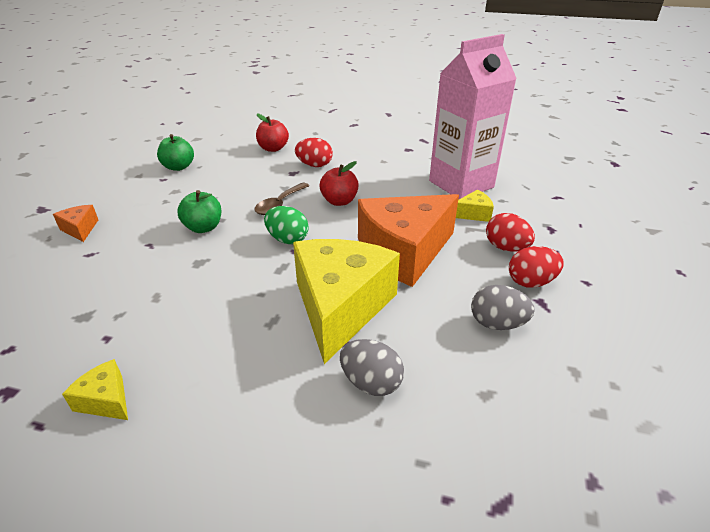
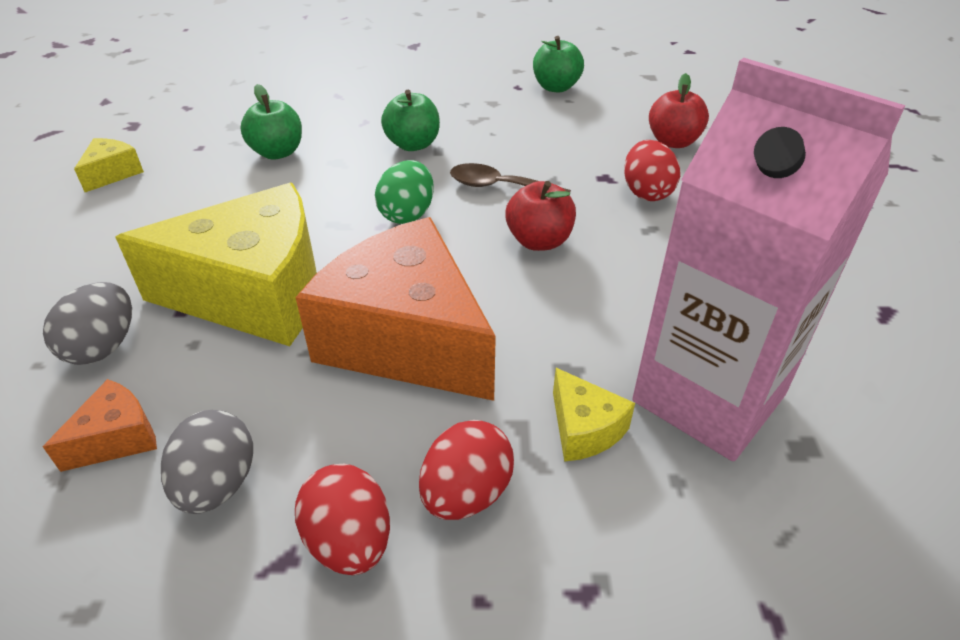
camera: 75 degrees right, 5 degrees up
orange cheese [53,205,98,242] -> orange cheese moved to [43,379,157,472]
none -> green apple [241,84,302,159]

